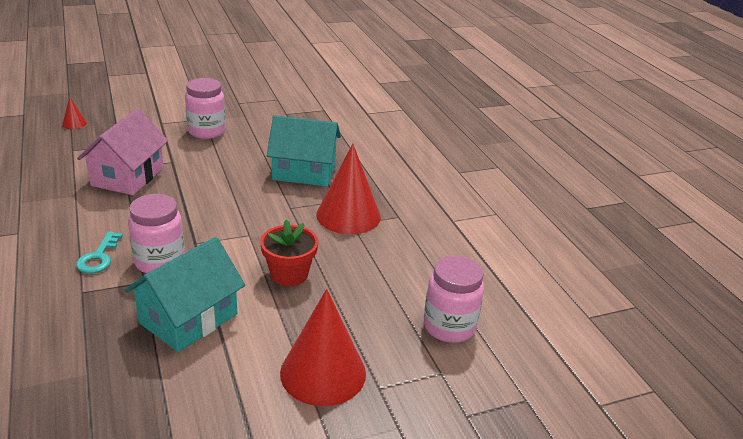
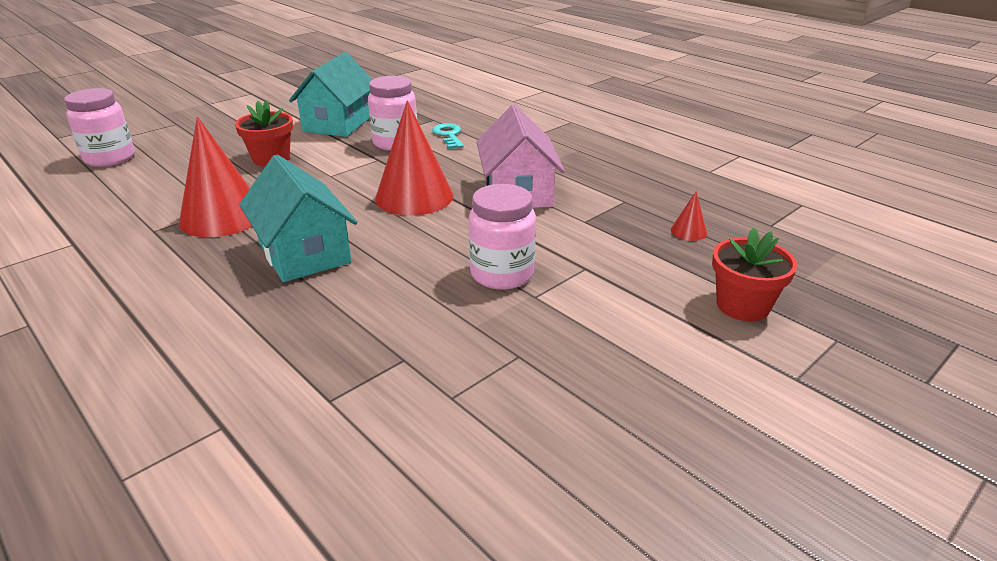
camera: 160 degrees right, 0 degrees up
turquoise house [267,115,341,186] -> turquoise house turned 75 degrees clockwise [239,155,357,282]
red cone [280,289,366,406] -> red cone moved to [375,101,453,216]
none -> red flower pot [712,228,797,321]

